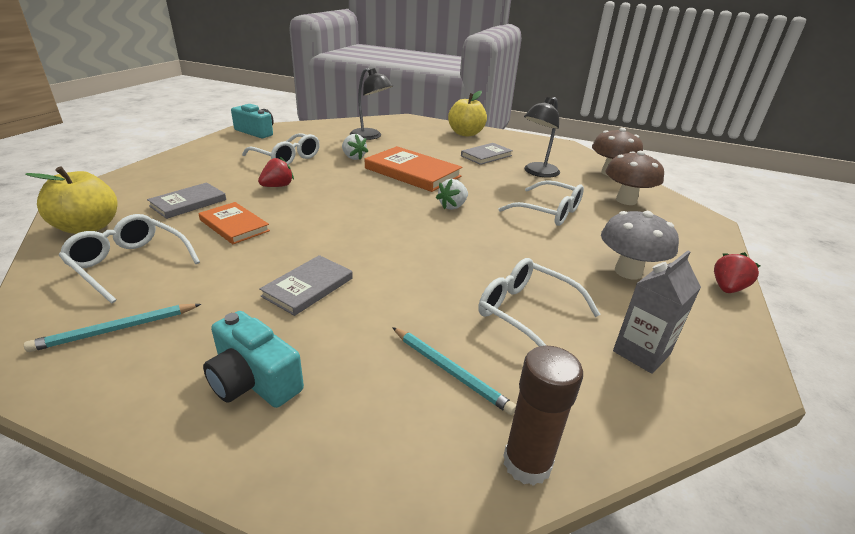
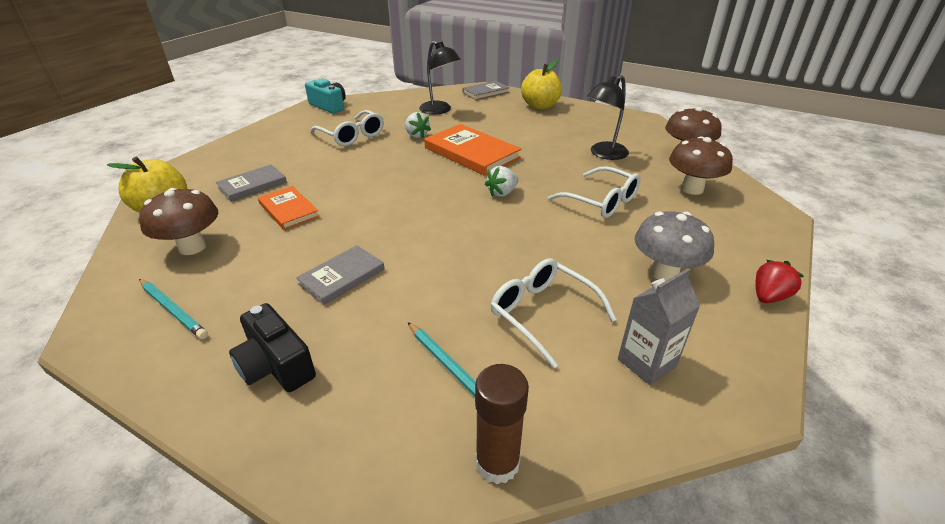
camera: 10 degrees right, 5 degrees up
turquoise pencil [24,304,201,352] -> turquoise pencil turned 120 degrees counterclockwise [139,279,208,339]
white glasses [59,214,200,303] -> brown mushroom [139,188,218,255]
turquoise camera [203,311,304,408] -> black camera [229,303,316,392]
red strawberry [258,157,294,187] -> none
grey book [461,143,513,165] -> grey book moved to [463,81,510,100]

